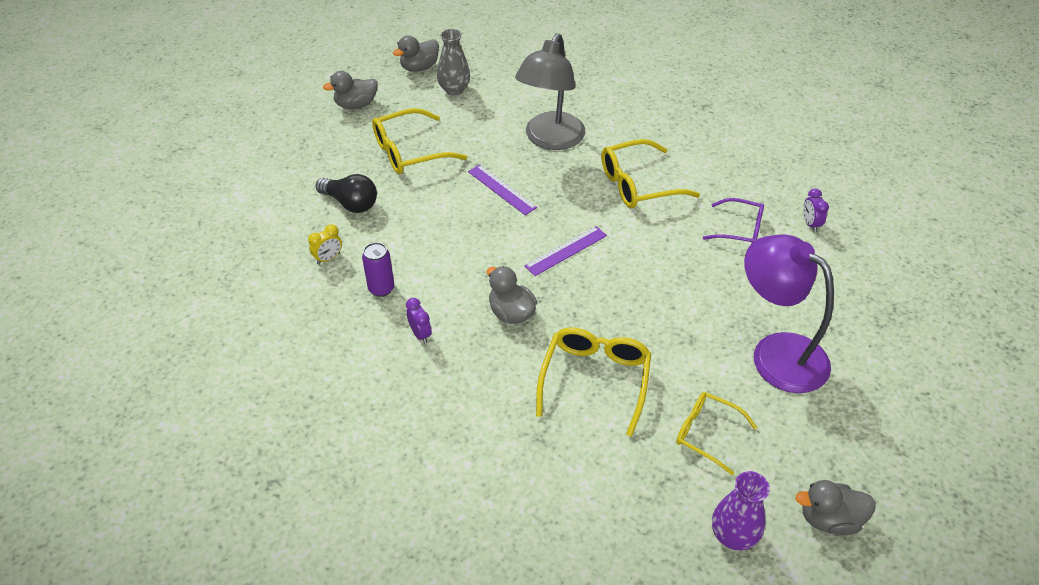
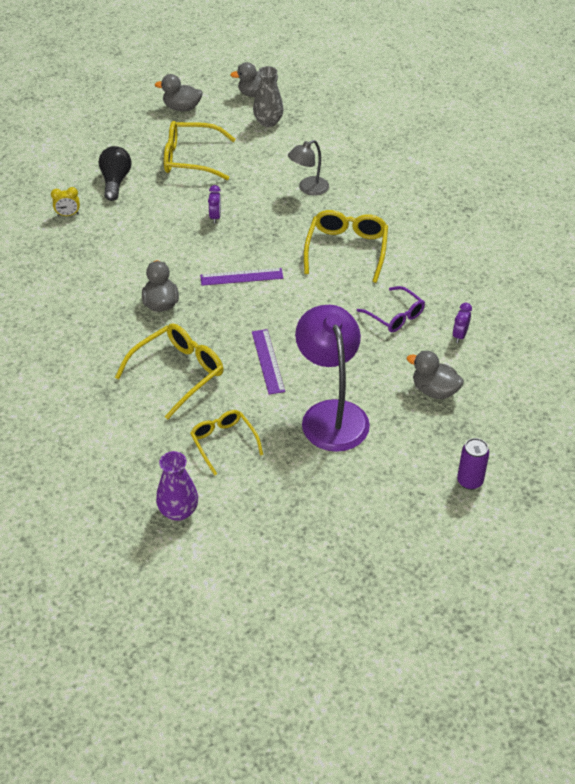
camera: 30 degrees right, 0 degrees up
black light bulb [316,174,377,213] -> black light bulb turned 150 degrees counterclockwise [99,146,131,201]
purple can [362,242,394,297] -> purple can moved to [457,438,489,490]
purple clock [406,298,432,344] -> purple clock moved to [208,185,221,223]
purple ruler [468,165,537,215] -> purple ruler moved to [252,329,285,395]
grey lamp [515,33,585,150] -> grey lamp [288,140,329,196], size x0.54
yellow glasses [601,139,700,208] -> yellow glasses turned 90 degrees clockwise [304,210,388,283]
grey duck [795,480,876,535] -> grey duck moved to [407,351,464,399]

